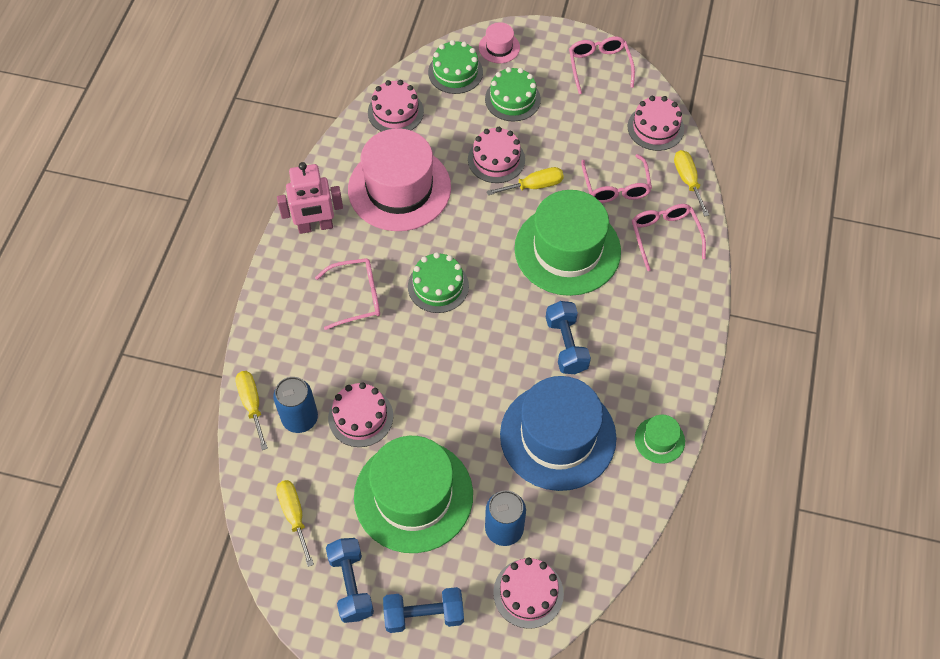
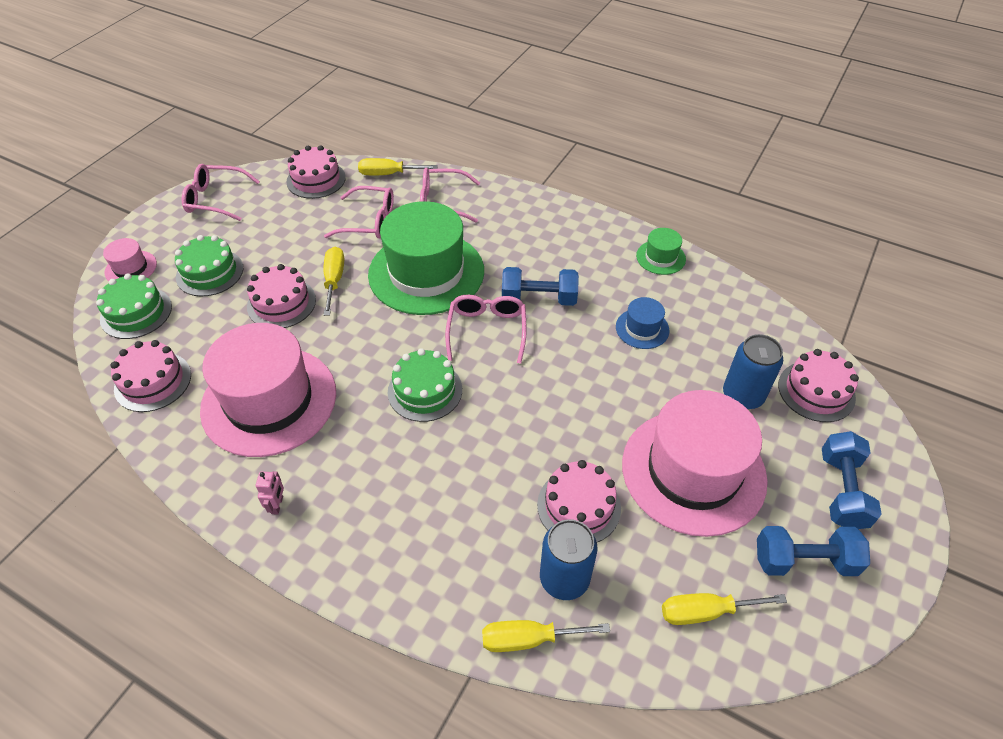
camera: 75 degrees left, 10 degrees down
pink robot [277,162,343,234] -> pink robot [256,471,284,515], size x0.43
pink glasses [315,258,380,330] -> pink glasses moved to [445,295,527,364]
green hat [354,436,473,553] -> pink hat [622,390,768,537]
blue hat [500,376,617,491] -> blue hat [616,297,670,349], size x0.43

